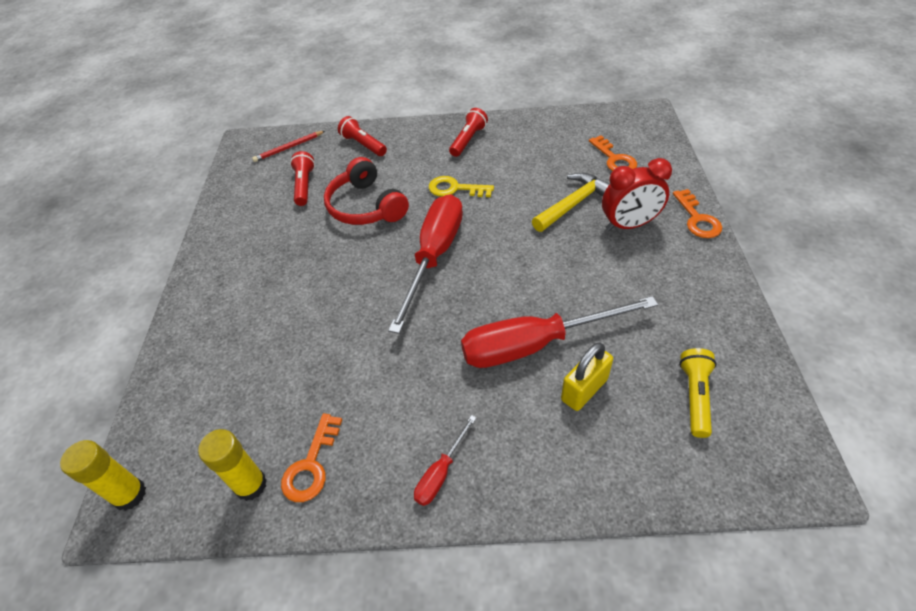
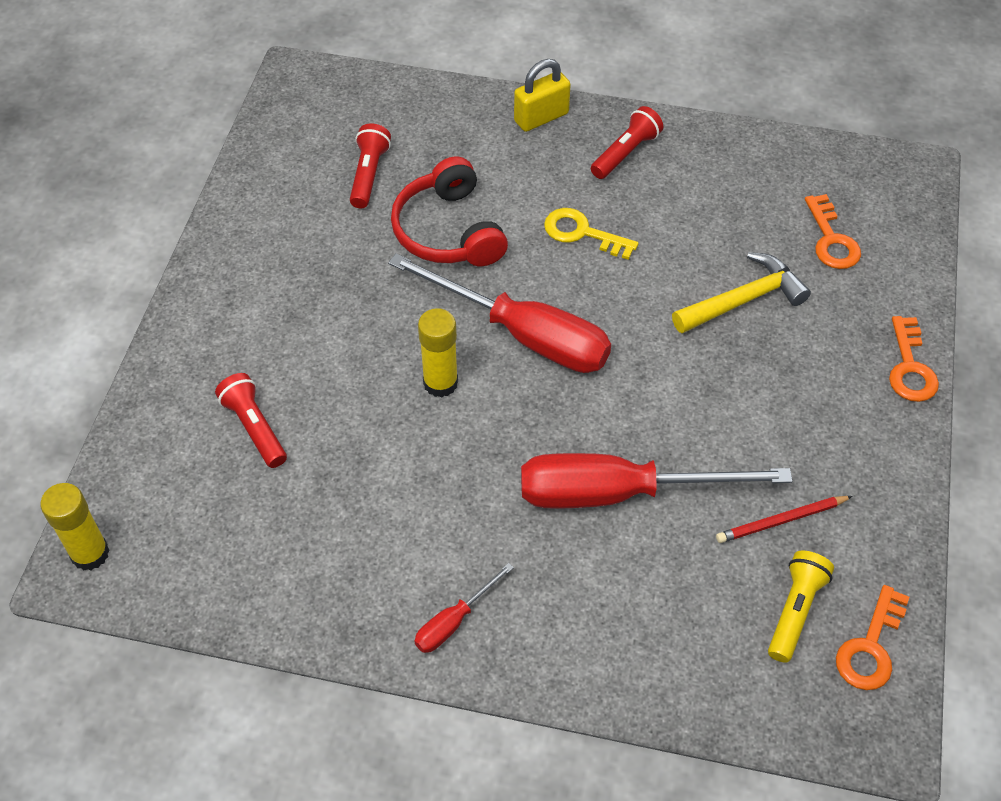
camera: 10 degrees right, 5 degrees up
yellow glue stick [198,429,267,501] -> yellow glue stick moved to [418,308,458,398]
red pencil [252,131,325,162] -> red pencil moved to [716,496,853,543]
orange key [281,413,342,502] -> orange key moved to [836,585,909,690]
red flashlight [338,116,387,156] -> red flashlight moved to [215,373,287,468]
red screwdriver [388,194,463,334] -> red screwdriver turned 90 degrees clockwise [388,253,611,373]
yellow padlock [561,342,613,411] -> yellow padlock moved to [514,59,571,132]
red clock [602,158,672,231] -> none

